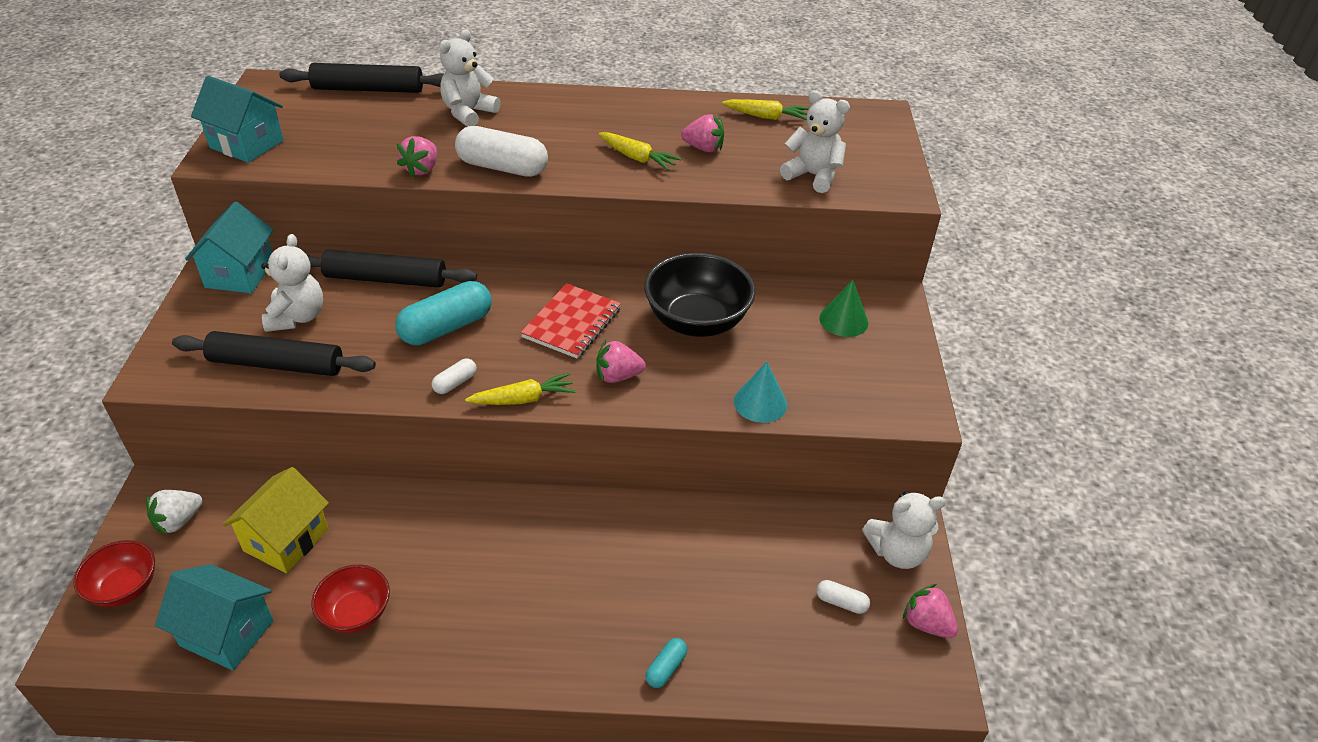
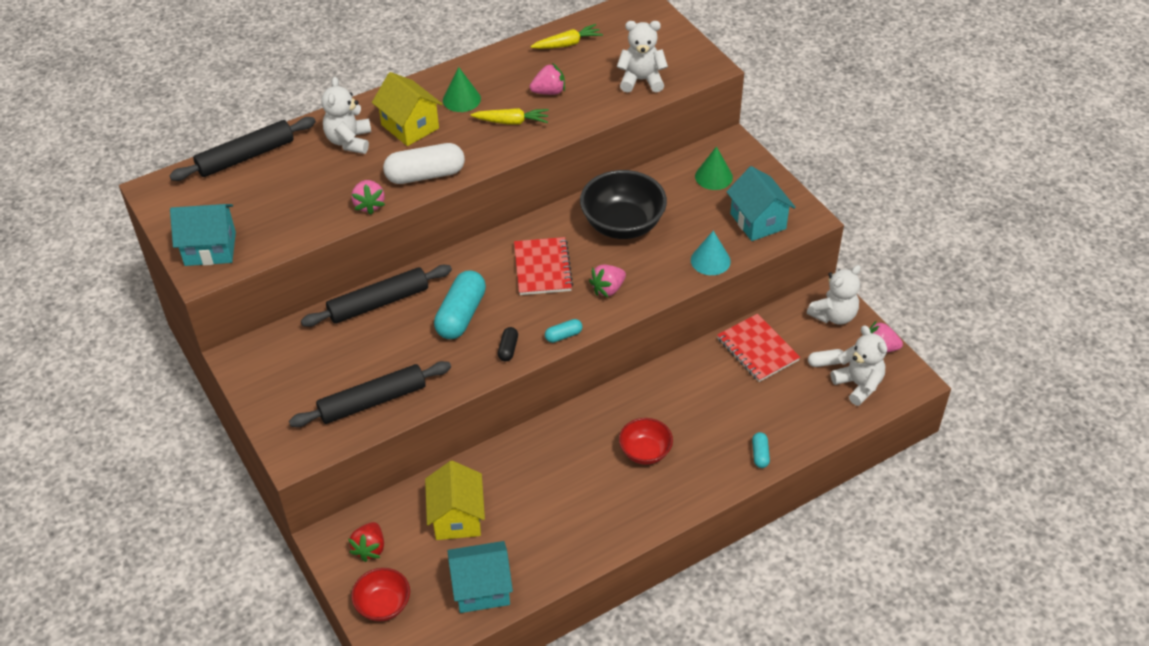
camera: 30 degrees left, 5 degrees up
white strawberry [146,490,202,535] -> red strawberry [348,522,384,562]
turquoise house [185,202,274,293] -> turquoise house moved to [726,166,796,241]
white teddy bear [261,234,323,332] -> white teddy bear moved to [831,325,887,406]
red bowl [312,565,390,633] -> red bowl moved to [619,418,673,465]
white capsule [432,358,477,394] -> black capsule [498,327,518,361]
yellow carrot [465,373,576,405] -> turquoise capsule [545,319,582,343]
none -> yellow house [372,72,442,146]
none -> green cone [443,67,481,112]
none -> red notebook [717,314,800,382]

